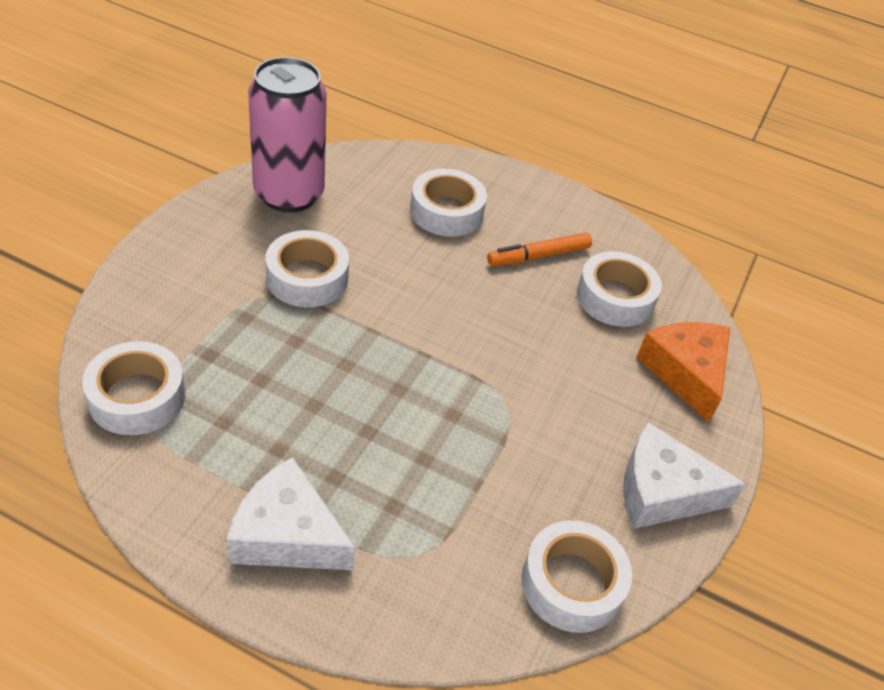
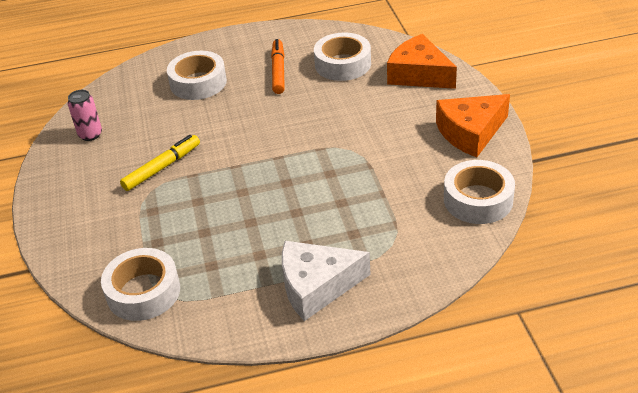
camera: 30 degrees left, 5 degrees down
pink can [248,57,327,213] -> pink can [68,90,102,141], size x0.44
white tape [266,230,349,307] -> yellow marker [120,135,200,191]
orange marker [487,233,592,266] -> orange marker turned 150 degrees clockwise [271,39,285,94]
white cheese [623,422,746,529] -> orange cheese [436,94,510,157]

